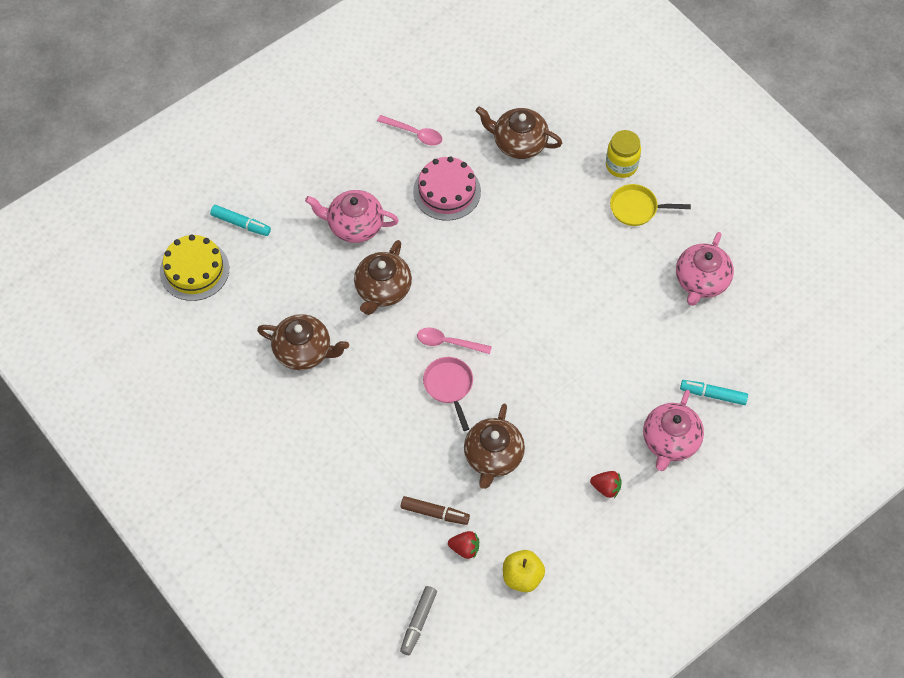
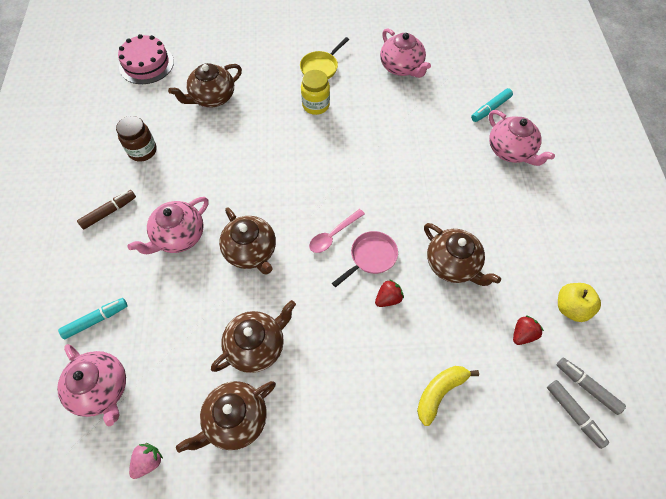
camera: 55 degrees left, 0 degrees up
yellow cake [160,235,229,301] -> pink teapot [57,344,126,426]
pink spoon [377,115,442,146] -> brown jar [116,116,157,161]
brown marker [401,496,470,525] -> brown marker moved to [77,190,136,230]
pink cake [413,156,481,221] -> pink cake moved to [118,34,174,84]
pink pan [423,357,473,431] -> pink pan turned 120 degrees clockwise [332,231,398,287]
red strawberry [590,471,622,498] -> red strawberry moved to [375,279,404,307]
yellow jar [606,130,641,178] -> yellow jar moved to [301,70,330,115]
none -> pink strawberry [129,443,163,479]
none -> brown teapot [176,381,276,453]
none -> yellow banana [417,366,479,426]
none -> grey marker [557,358,626,415]

